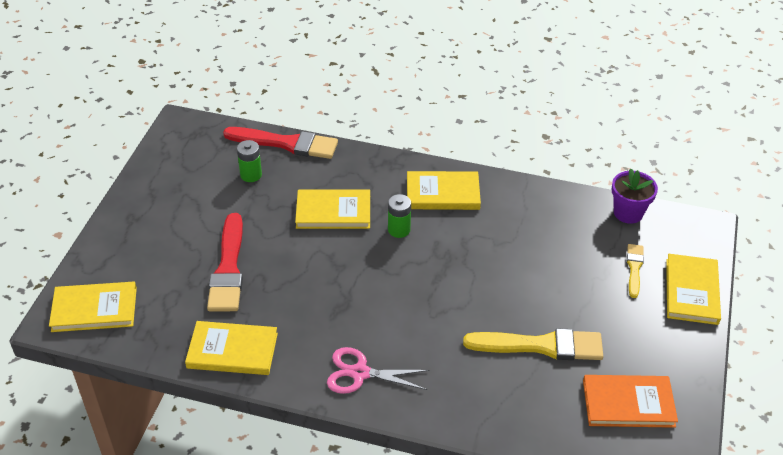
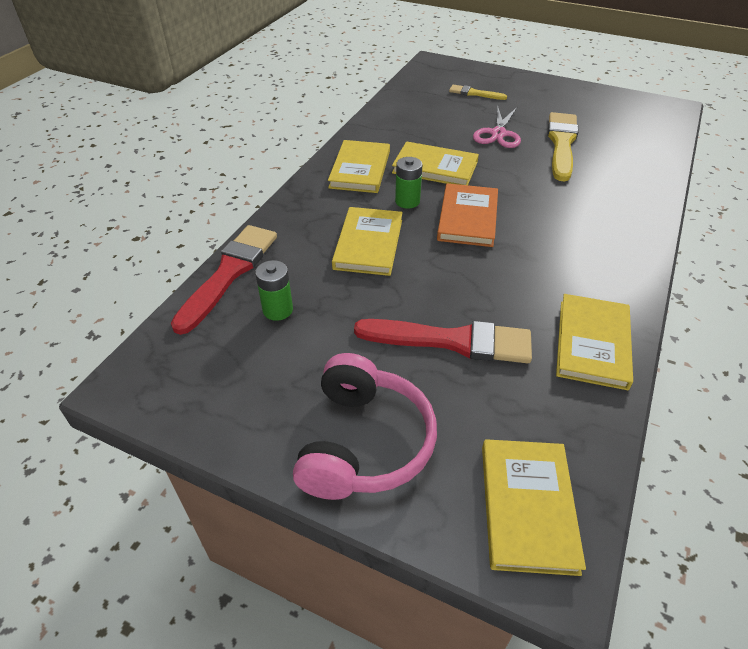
camera: 80 degrees left, 0 degrees up
pink scissors [327,347,430,394] -> pink scissors moved to [473,106,521,148]
orange book [583,375,678,428] -> orange book moved to [437,183,498,247]
purple flower pot [612,169,658,224] -> none
yellow book [666,254,721,325] -> yellow book moved to [392,141,479,185]
none -> pink headphones [293,353,437,500]

